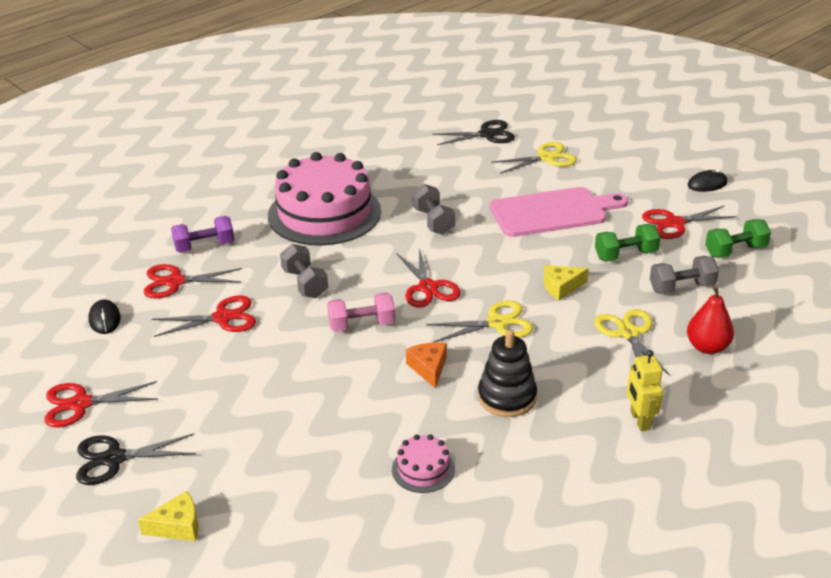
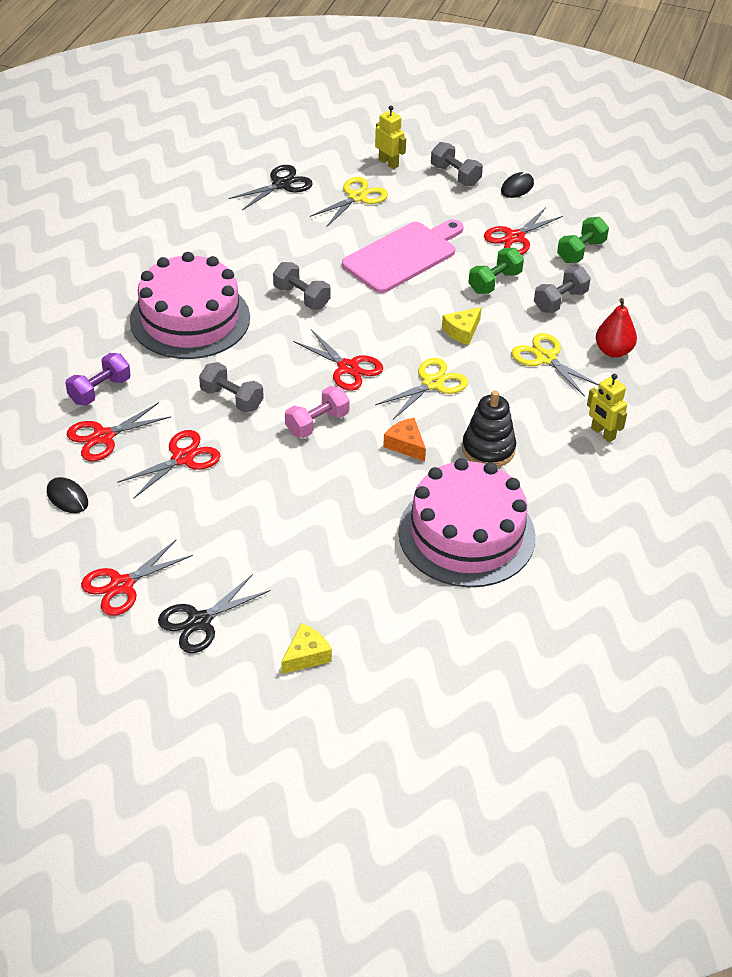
camera: 30 degrees left, 10 degrees up
pink cake [392,434,455,493] -> pink cake [398,458,536,587], size x2.41
none -> yellow robot [375,105,406,169]
none -> grey dumbbell [431,142,483,186]

